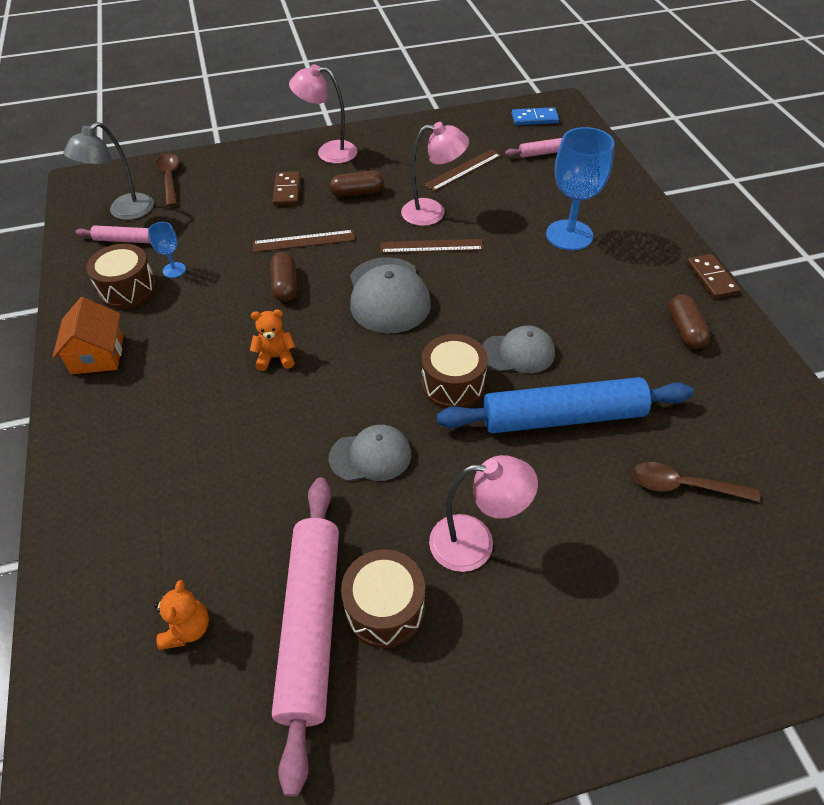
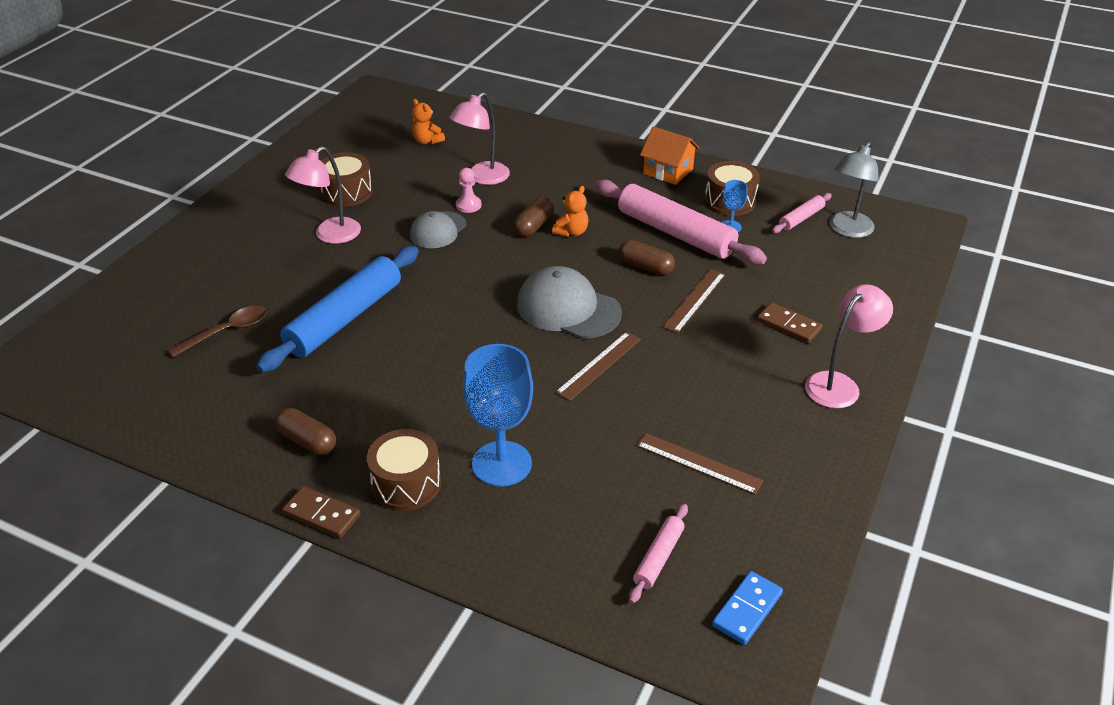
camera: 130 degrees right, 10 degrees down
grey lamp [63,122,154,220] -> grey lamp turned 135 degrees counterclockwise [829,141,879,238]
brown spoon [156,153,179,207] -> none
pink rolling pin [272,477,339,797] -> pink rolling pin moved to [595,180,767,265]
brown capsule [330,170,384,198] -> brown capsule moved to [513,197,554,237]
pink lamp [401,122,469,226] -> pink lamp moved to [449,92,510,185]
brown drum [421,334,488,409] -> brown drum moved to [367,429,441,511]
brown ruler [424,149,501,191] -> brown ruler turned 60 degrees counterclockwise [636,433,763,495]
grey cap [482,325,555,373] -> none
none -> pink pawn [456,168,481,213]

